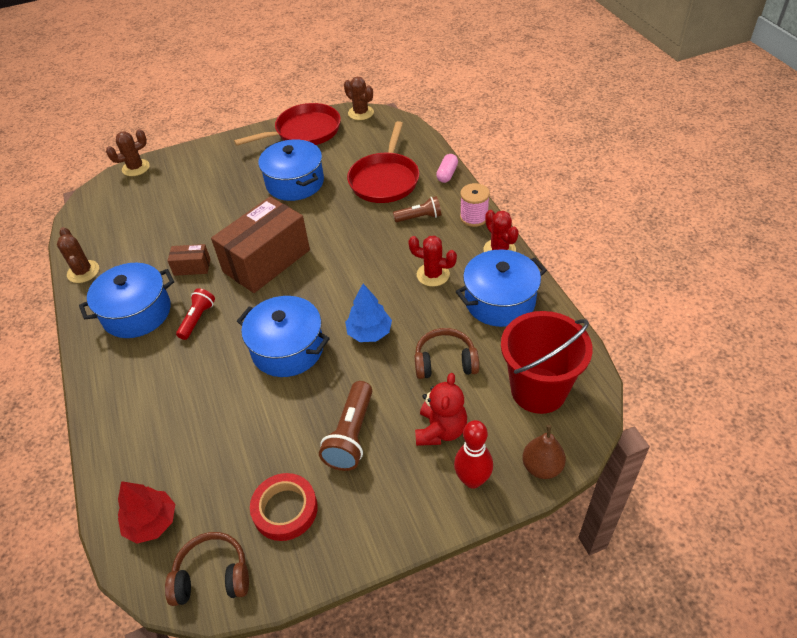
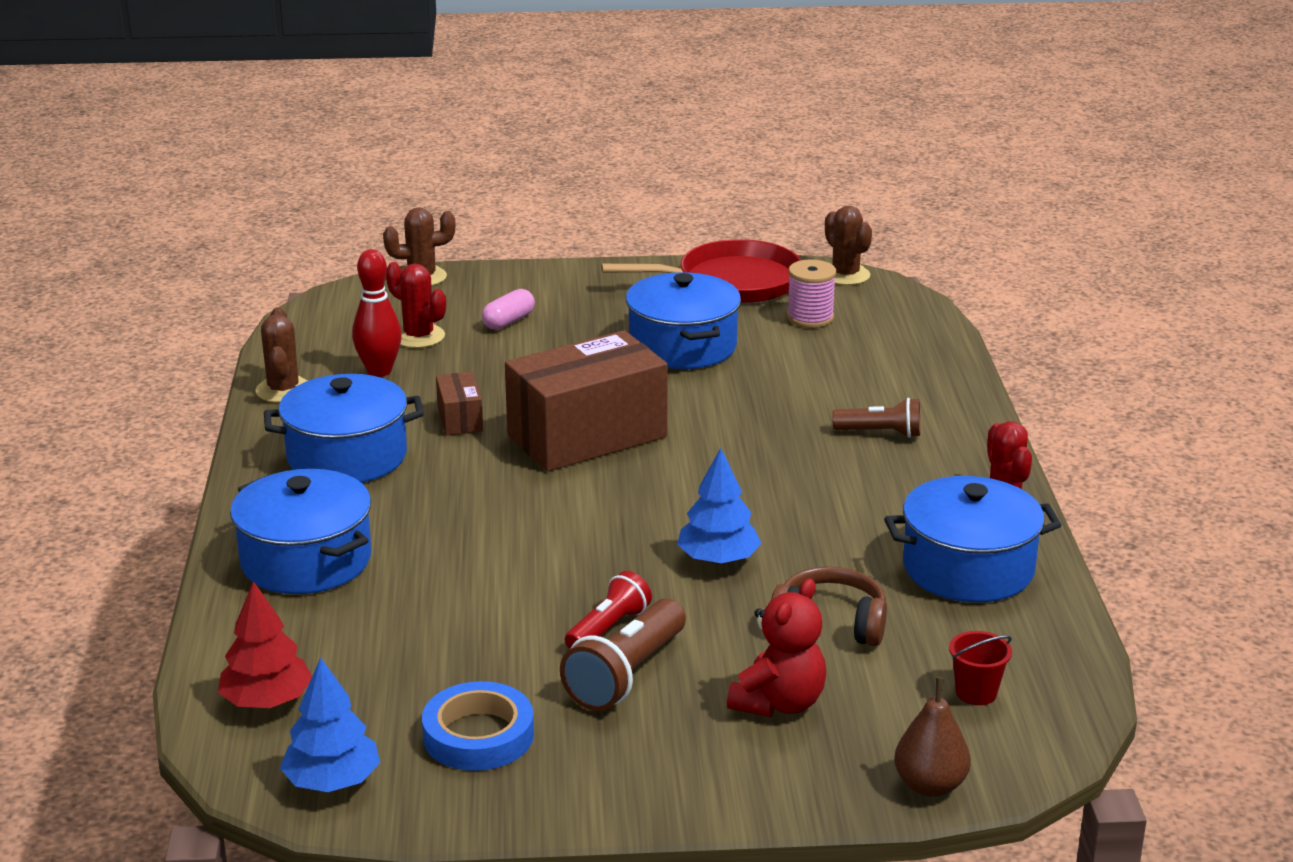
camera: 15 degrees right, 20 degrees down
brown headphones [165,532,249,606] -> blue tree [280,657,380,792]
brown box [168,244,210,276] -> brown box turned 60 degrees clockwise [436,372,483,435]
red flashlight [176,288,215,340] -> red flashlight moved to [565,571,652,649]
blue pot [237,296,330,377] -> blue pot moved to [230,469,371,594]
red tape [250,473,318,541] -> blue tape [422,681,534,771]
red pan [347,121,419,203] -> none
red cactus [408,236,457,287] -> red cactus moved to [386,262,446,348]
pink capsule [436,154,458,183] -> pink capsule moved to [482,289,535,330]
red bowling pin [454,420,493,489] -> red bowling pin moved to [352,249,402,377]
pink spool [460,183,490,227] -> pink spool moved to [787,259,836,328]
red bucket [501,311,593,414] -> red bucket [949,631,1012,705], size x0.40

